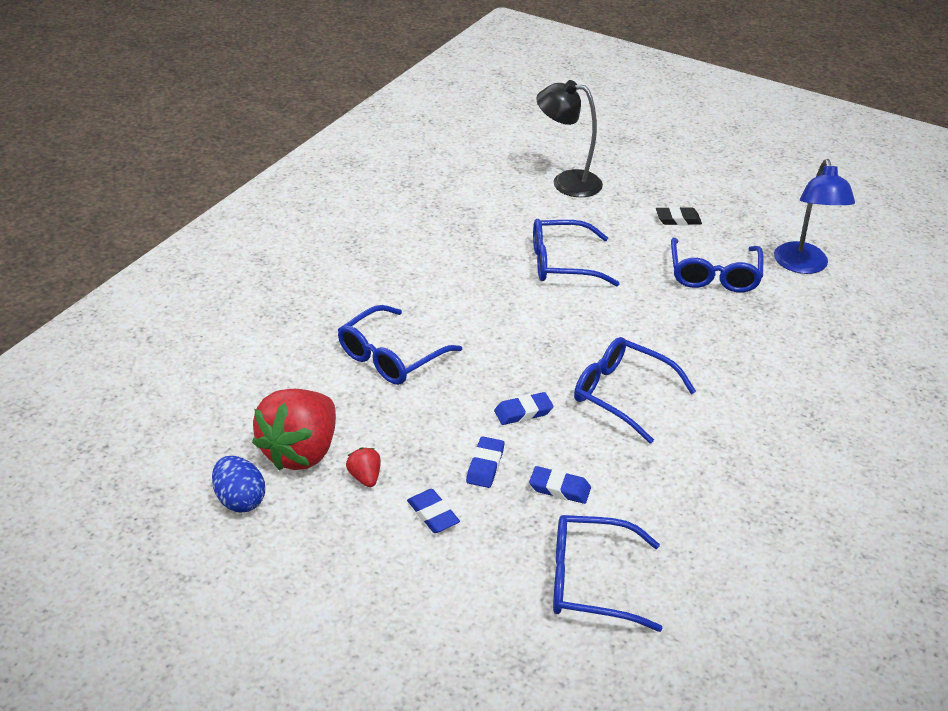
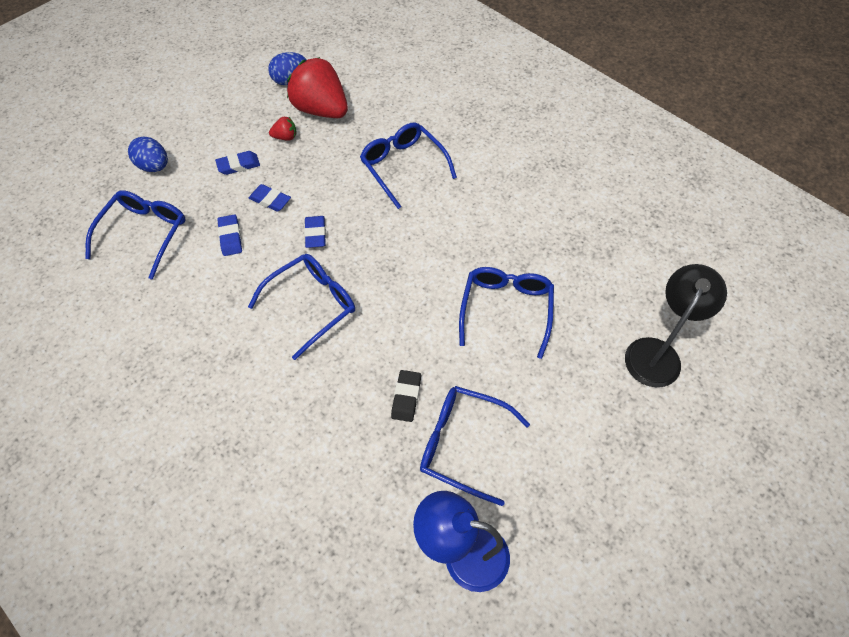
camera: 105 degrees right, 20 degrees up
blue eraser [529,466,591,504] -> blue eraser turned 45 degrees counterclockwise [217,214,242,256]
black eraser [656,207,702,225] -> black eraser moved to [391,370,421,422]
none -> blue egg [128,137,168,172]

